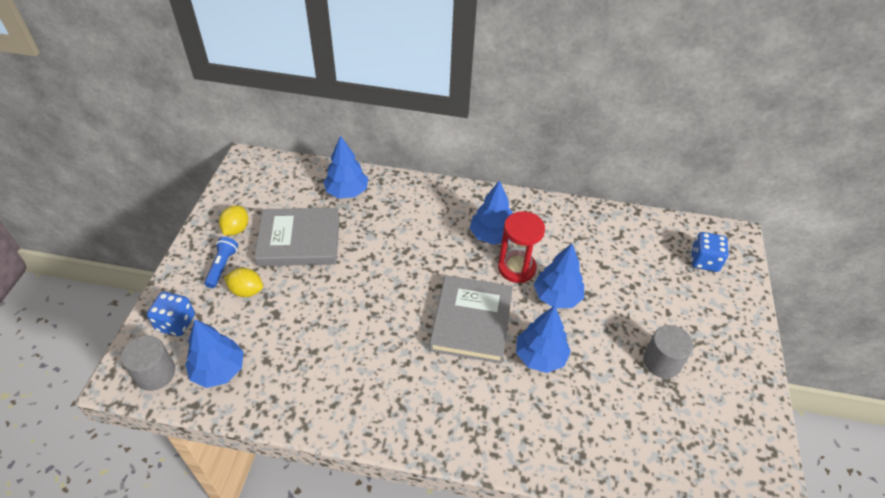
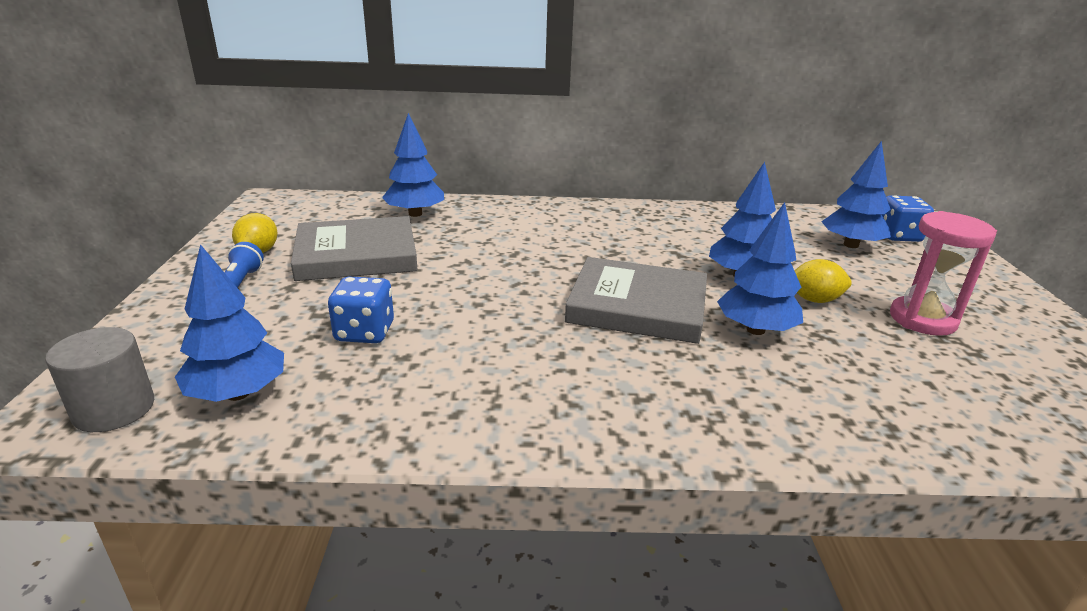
camera: 10 degrees left, 20 degrees down
blue dice [147,292,195,336] -> blue dice moved to [328,277,394,343]
yellow lemon [224,268,263,297] -> yellow lemon moved to [795,259,852,303]
grey book [429,275,513,364] -> grey book turned 75 degrees counterclockwise [565,257,707,344]
blue tree [470,180,513,245] -> blue tree moved to [821,141,891,248]
red hourglass [498,211,545,283] -> none
grey cylinder [643,325,693,378] -> pink hourglass [890,211,997,336]

